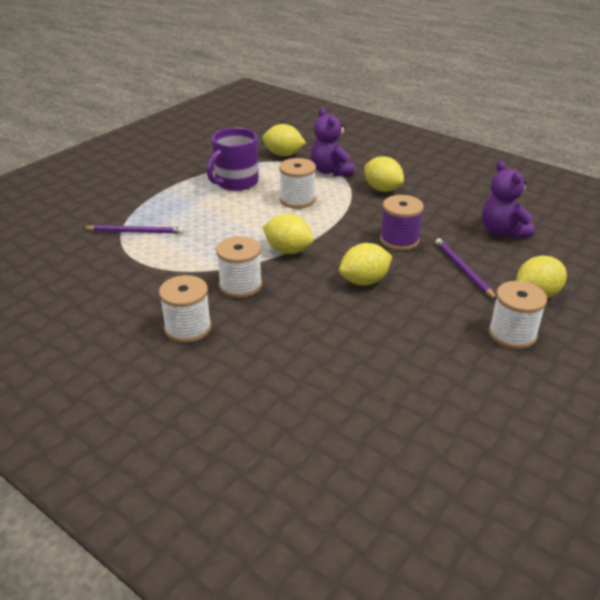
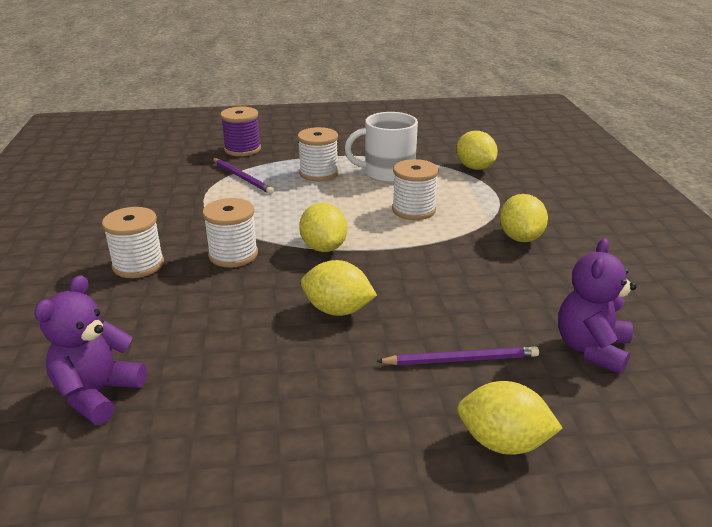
camera: 45 degrees right, 5 degrees down
purple mug [207,128,259,191] -> white mug [344,112,418,183]
purple teddy bear [311,108,354,176] -> purple teddy bear moved to [34,275,147,425]
purple spool [380,195,424,251] -> purple spool moved to [220,106,261,156]
purple pencil [435,238,496,299] -> purple pencil turned 60 degrees clockwise [376,346,539,365]
white spool [489,281,547,349] -> white spool moved to [298,127,339,181]

